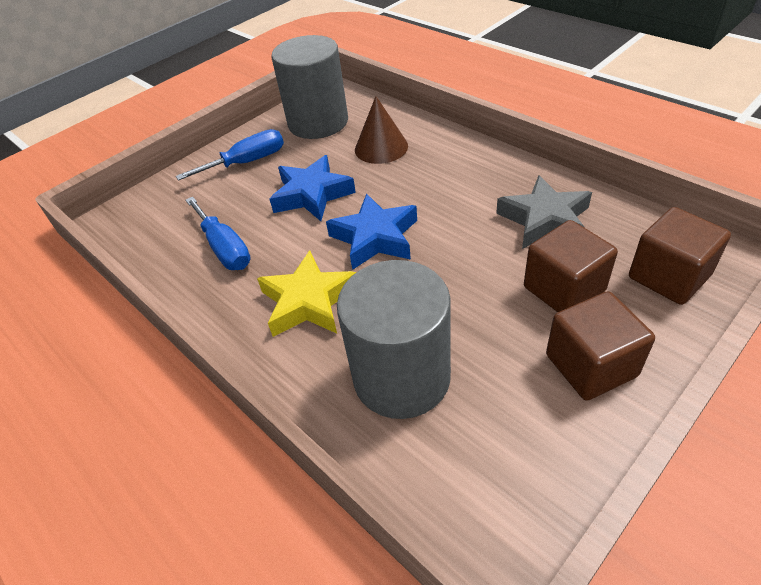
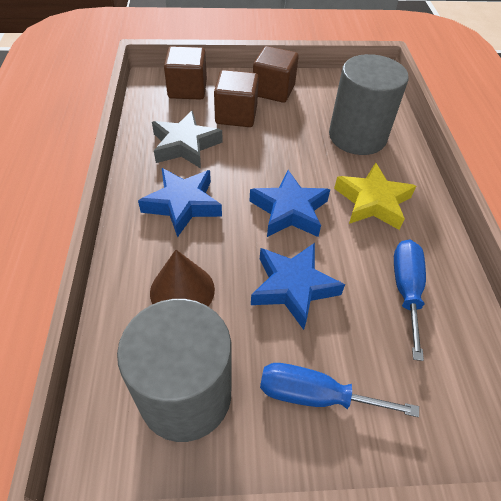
camera: 145 degrees left, 5 degrees up
none -> blue star [138,168,222,237]

